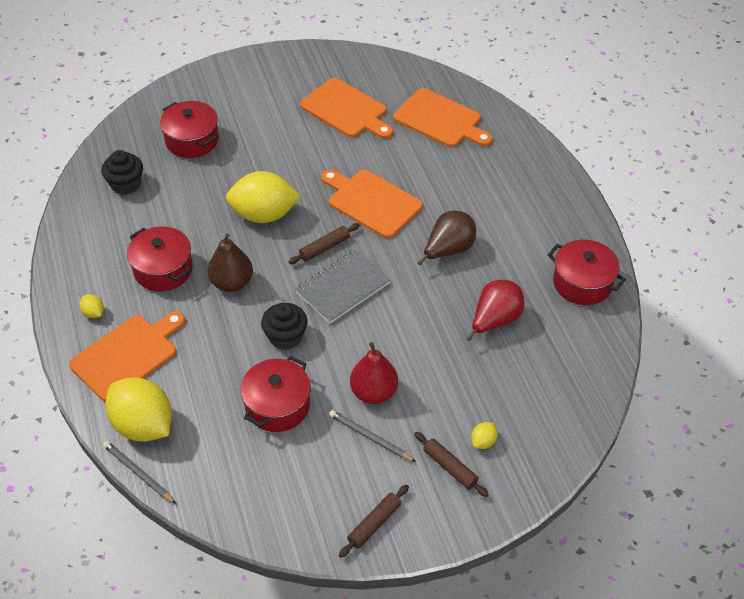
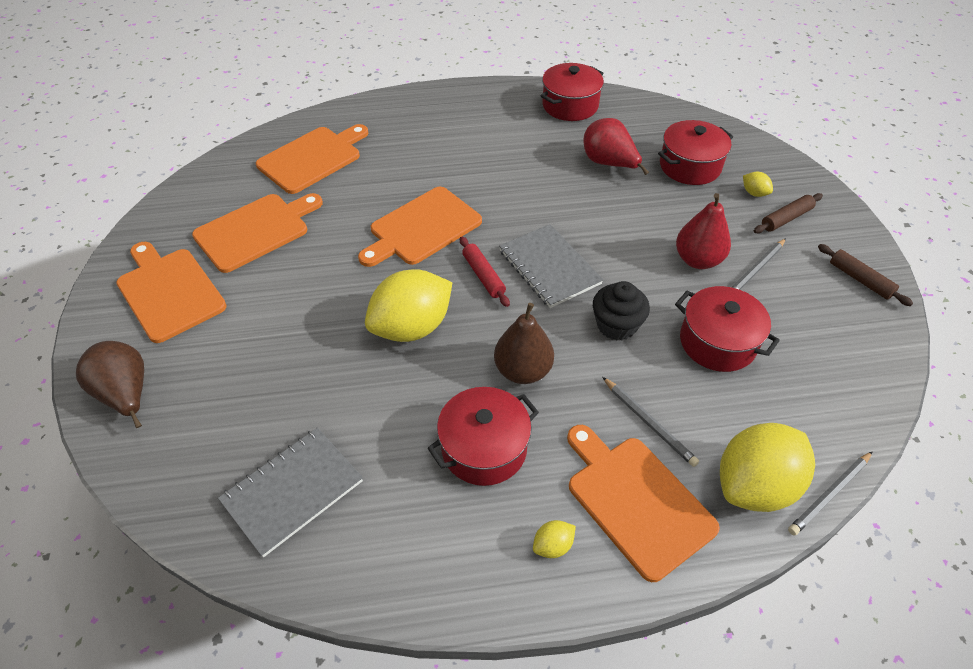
camera: 80 degrees left, 0 degrees up
black cupcake [101,150,143,195] -> grey notebook [218,428,363,558]
red pot [160,101,219,158] -> red pot moved to [658,120,733,185]
yellow lemon [226,171,301,223] -> yellow lemon turned 45 degrees clockwise [365,269,452,342]
brown rolling pin [289,223,360,264] -> red rolling pin [460,237,510,307]
brown pear [418,211,476,266] -> brown pear moved to [76,341,144,428]
none -> orange cutting board [116,242,227,343]
none -> grey pencil [603,377,699,467]

